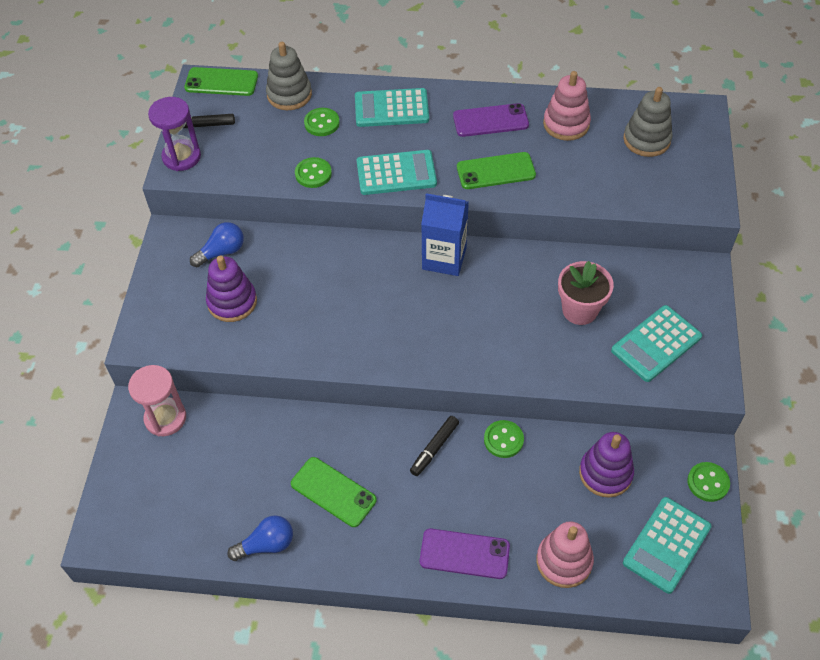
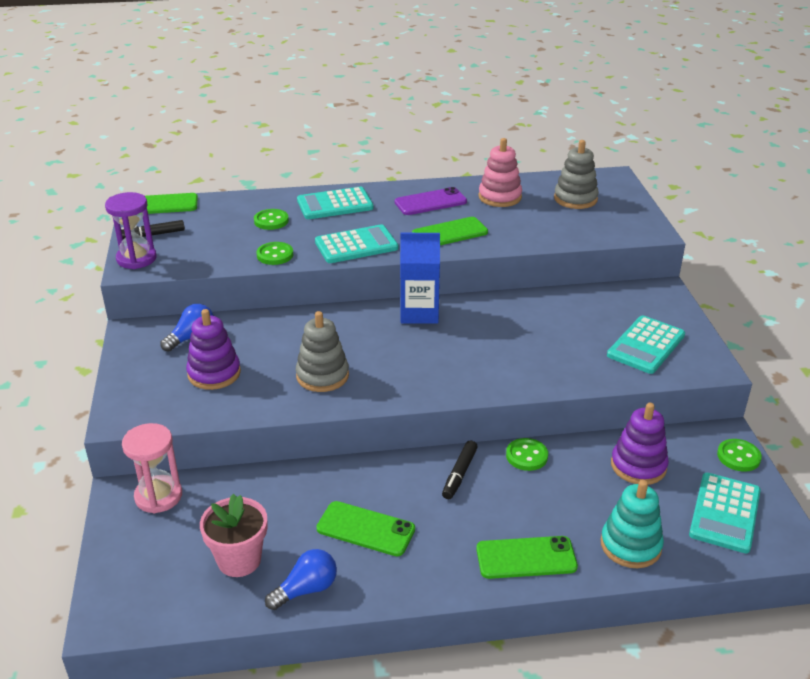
camera: 15 degrees left, 20 degrees down
grey stacking toy [266,42,312,110] -> grey stacking toy moved to [296,311,349,392]
purple phone [420,528,510,579] -> green phone [476,536,578,579]
pink stacking toy [536,521,594,588] -> turquoise stacking toy [601,480,664,568]
pink flower pot [558,261,614,325] -> pink flower pot moved to [200,494,267,577]

